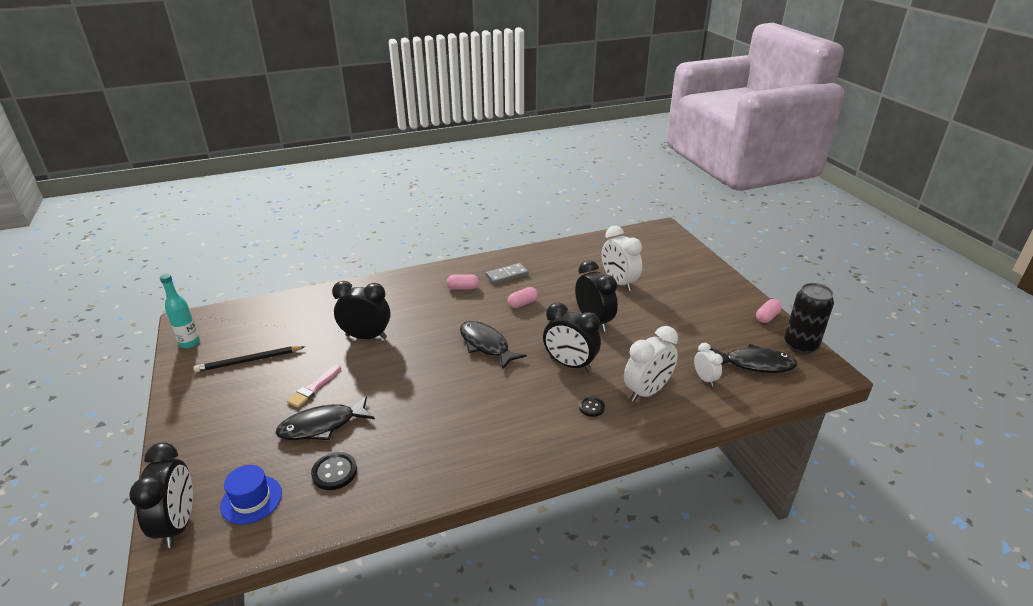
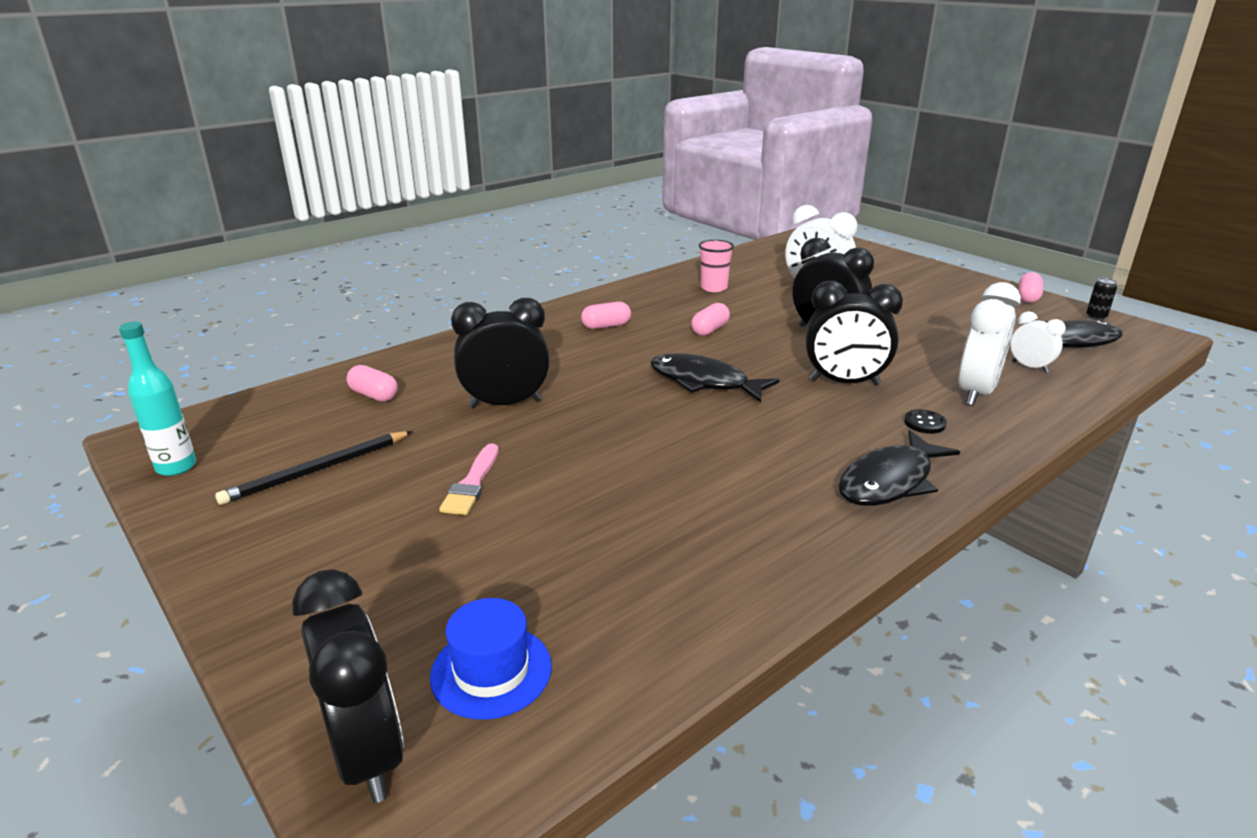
camera: 20 degrees left, 5 degrees down
black fish [275,396,375,440] -> black fish moved to [838,430,960,506]
black button [311,452,357,490] -> none
grey domino [486,263,529,285] -> none
black can [784,283,834,354] -> black can [1086,278,1117,321], size x0.43
none -> pink capsule [346,365,398,402]
none -> pink cup [699,240,734,292]

